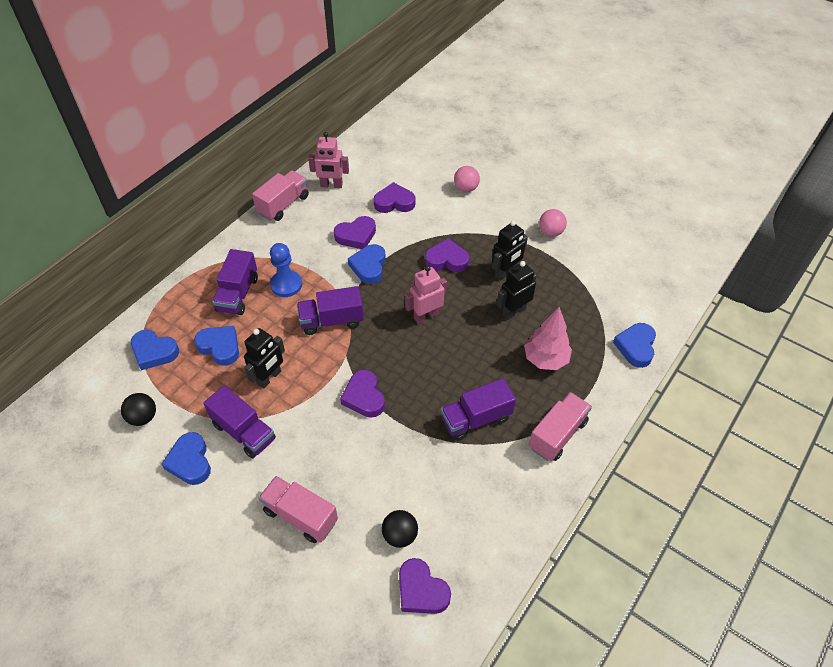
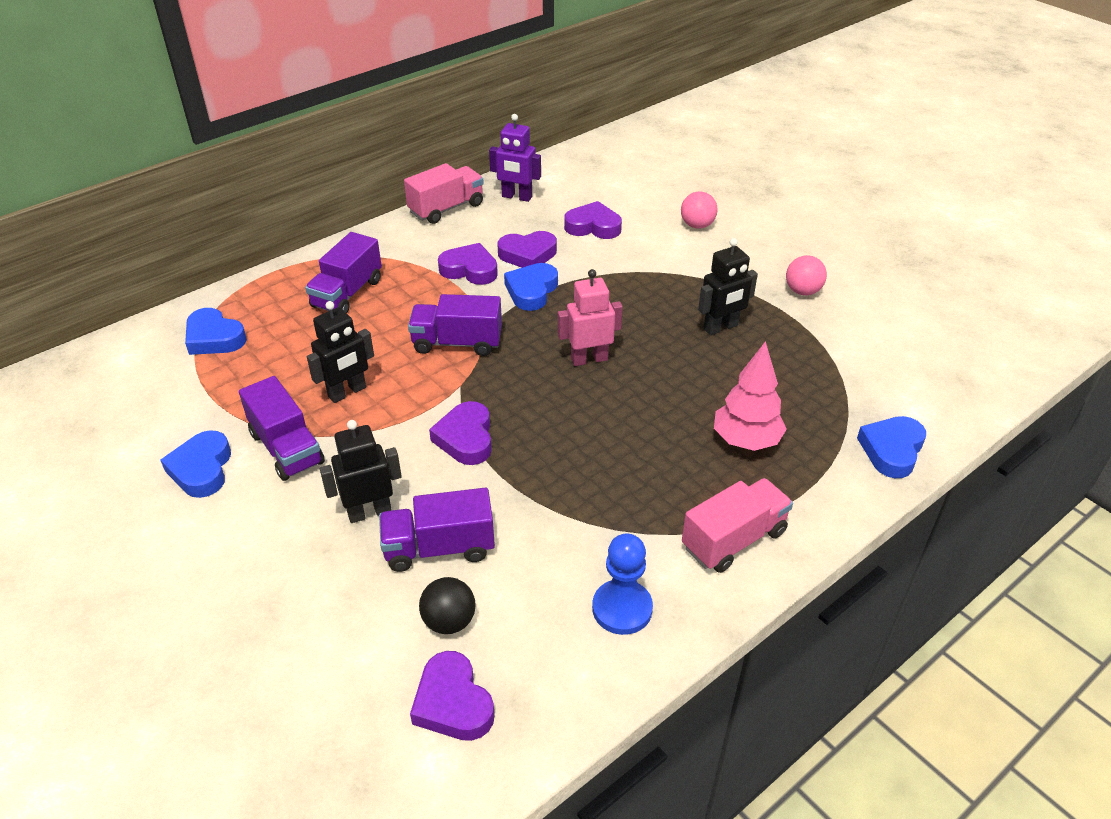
camera: 15 degrees right, 10 degrees down
black ball [121,393,156,426] -> none
blue heart [194,326,239,366] -> none
pink truck [259,476,338,543] -> none
blue pawn [270,243,302,297] -> blue pawn moved to [592,533,653,635]
pink robot [308,132,349,188] -> purple robot [489,114,541,202]
purple heart [425,238,469,272] -> purple heart moved to [438,243,498,285]
purple truck [441,378,516,441] -> purple truck moved to [379,488,495,572]
black robot [497,261,537,320] -> black robot moved to [320,420,402,523]

